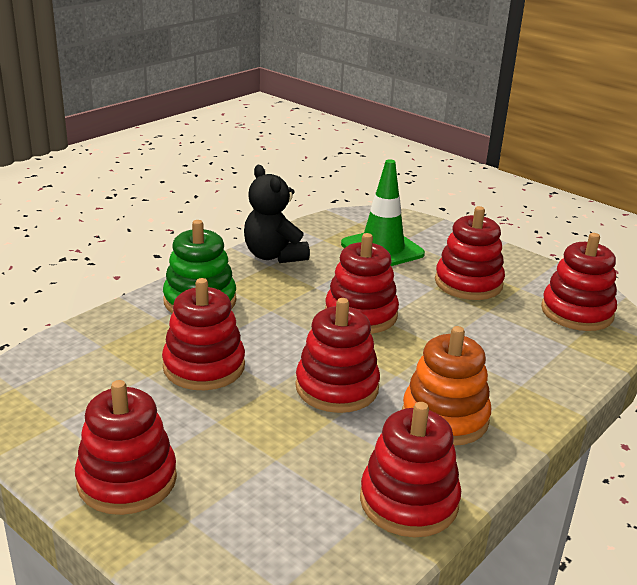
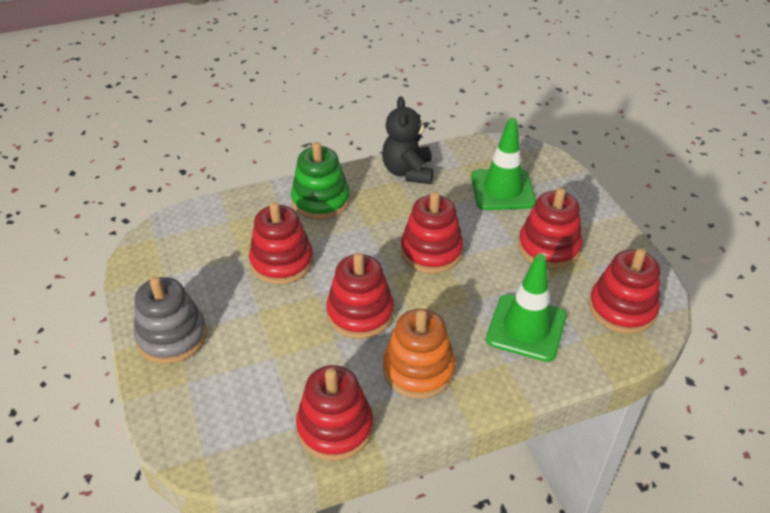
camera: 30 degrees right, 15 degrees up
red stacking toy [75,380,177,515] -> grey stacking toy [134,277,207,364]
none -> green traffic cone [486,254,567,362]

